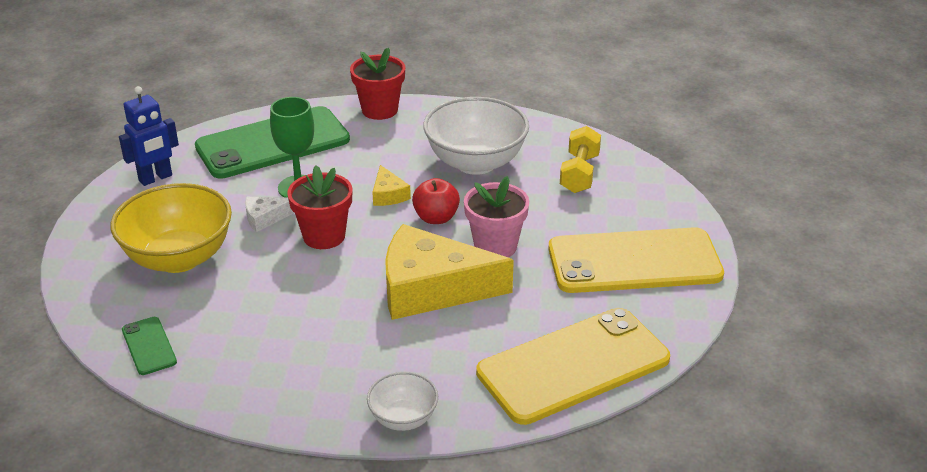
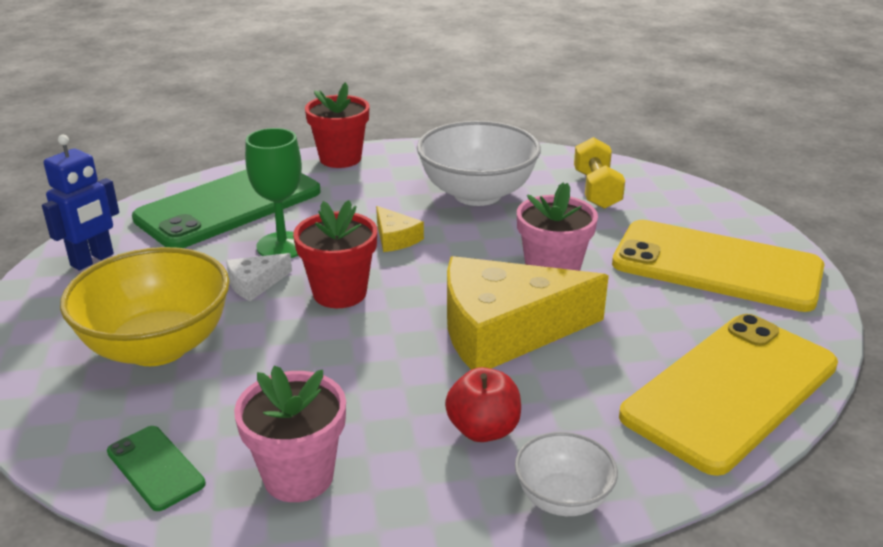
camera: 15 degrees left, 5 degrees down
red apple [412,178,460,224] -> red apple moved to [445,367,521,442]
yellow phone [548,227,724,293] -> yellow phone turned 45 degrees clockwise [612,220,825,312]
none -> pink flower pot [234,366,346,502]

